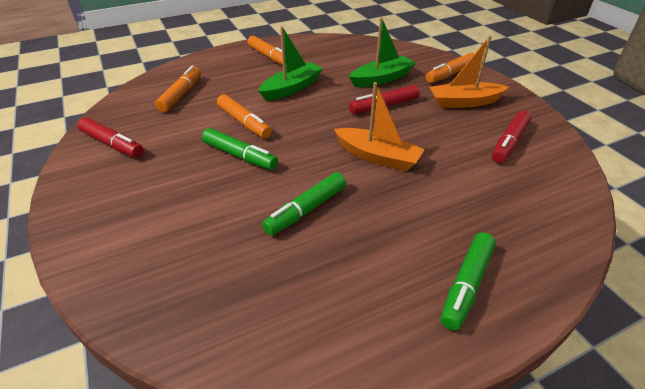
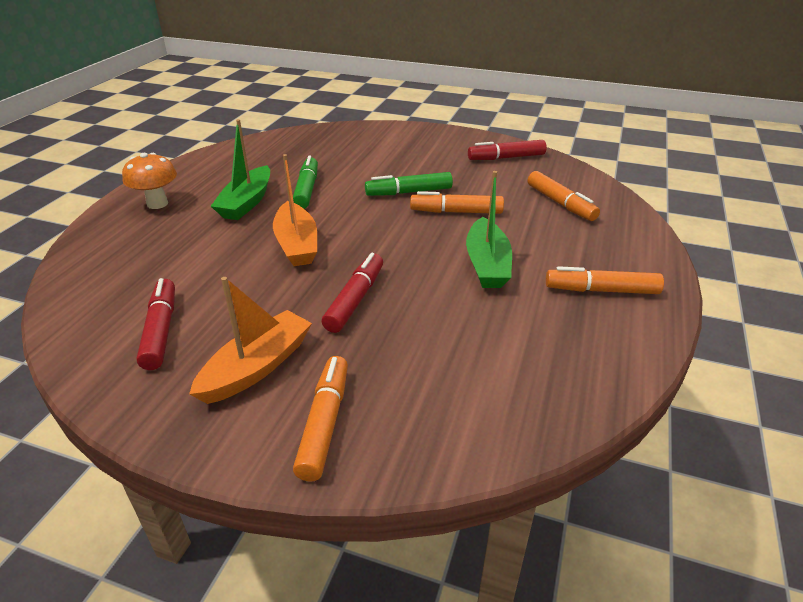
camera: 135 degrees right, 5 degrees down
orange boat [334,82,425,171] -> orange boat turned 90 degrees counterclockwise [273,154,317,266]
green boat [349,18,416,87] -> green boat moved to [211,119,270,220]
green marker [440,232,496,331] -> orange mushroom [122,153,177,209]

